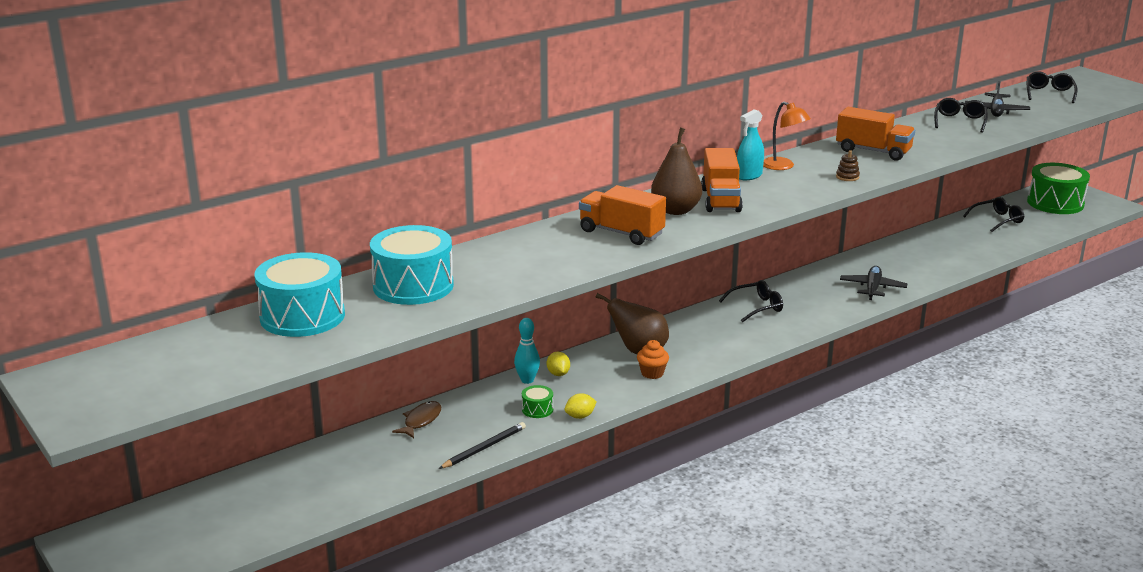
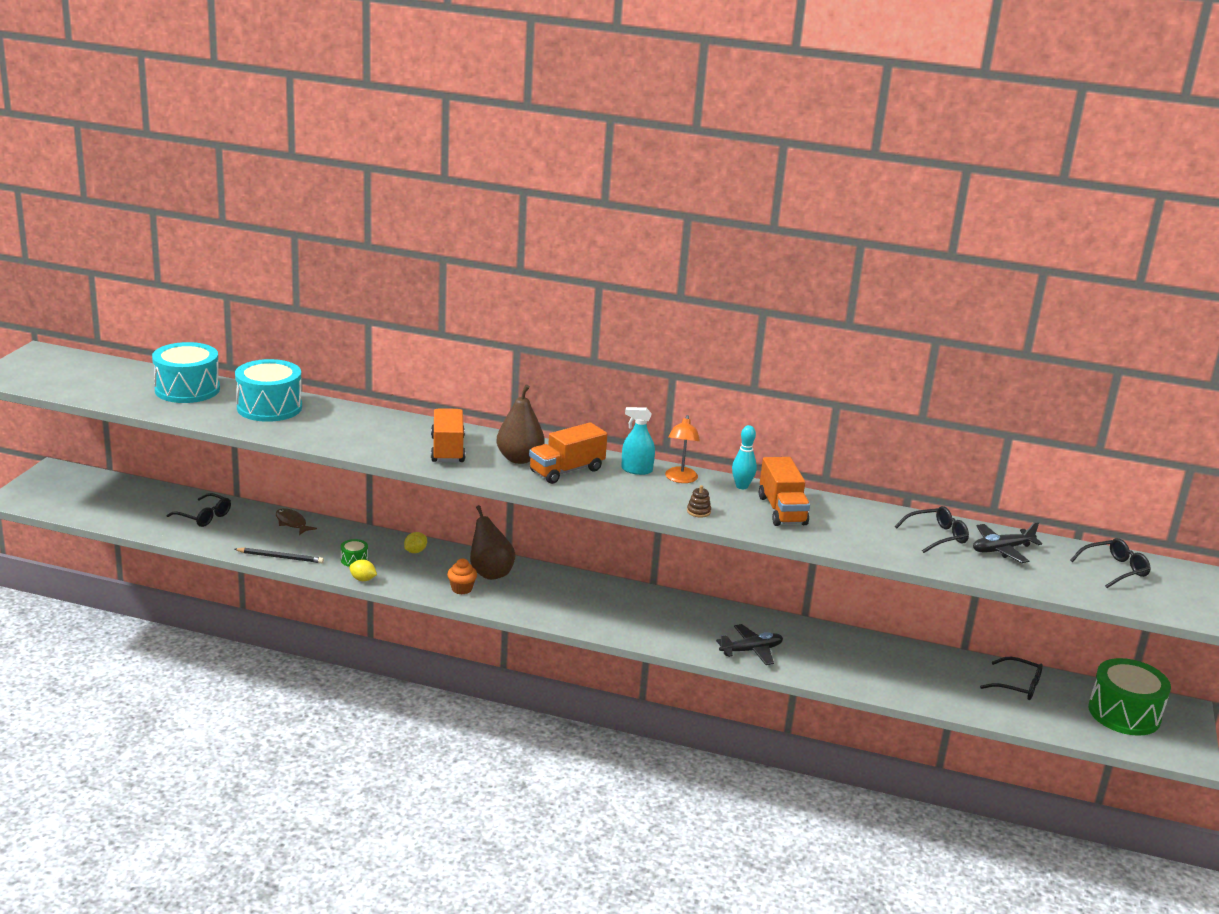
camera: 50 degrees right, 0 degrees up
brown fish [392,401,441,438] -> brown fish turned 120 degrees counterclockwise [276,508,317,535]
turquoise bowling pin [514,318,540,384] -> turquoise bowling pin moved to [732,425,757,489]
black glasses [719,280,783,323] -> black glasses moved to [167,493,231,527]

